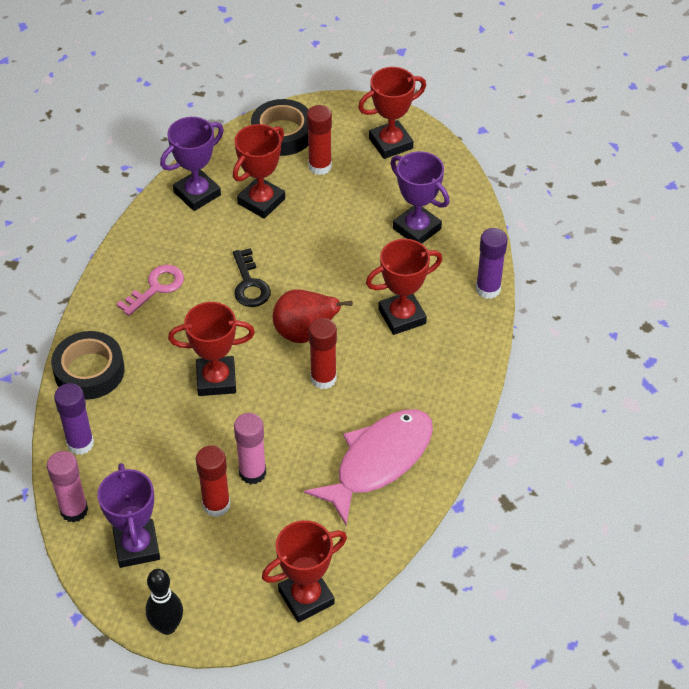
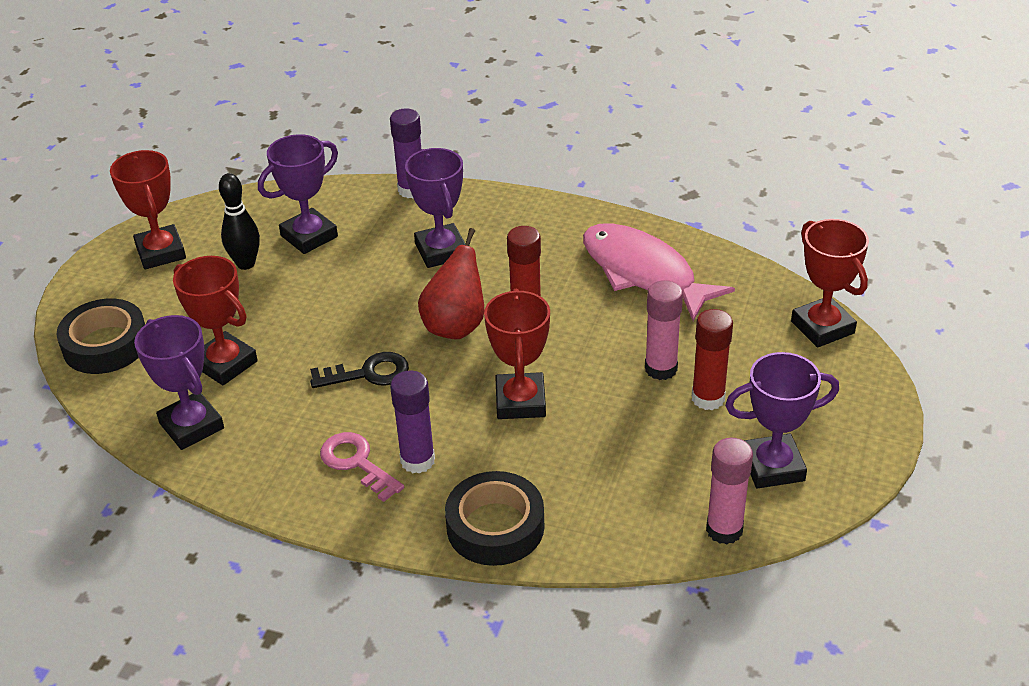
camera: 85 degrees left, 10 degrees down
purple glue stick [54,383,94,455] -> purple glue stick moved to [390,371,435,474]
black bowling pin [145,569,183,635] -> black bowling pin moved to [219,173,260,270]
red glue stick [307,105,332,175] -> none
red trophy [366,239,443,335] -> purple trophy [405,148,465,268]

